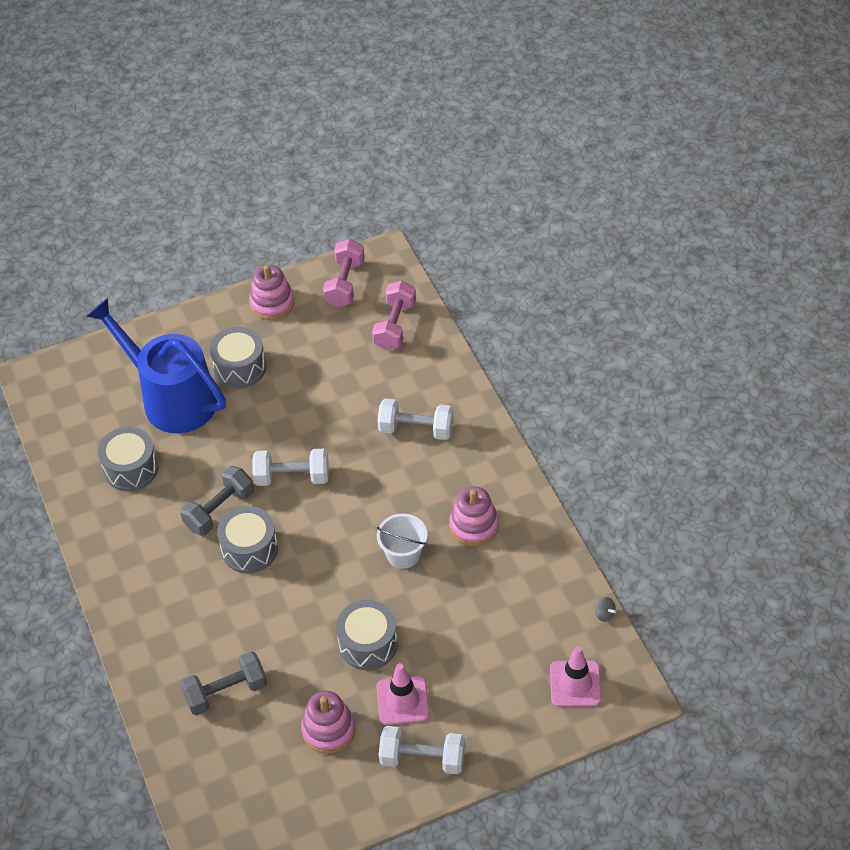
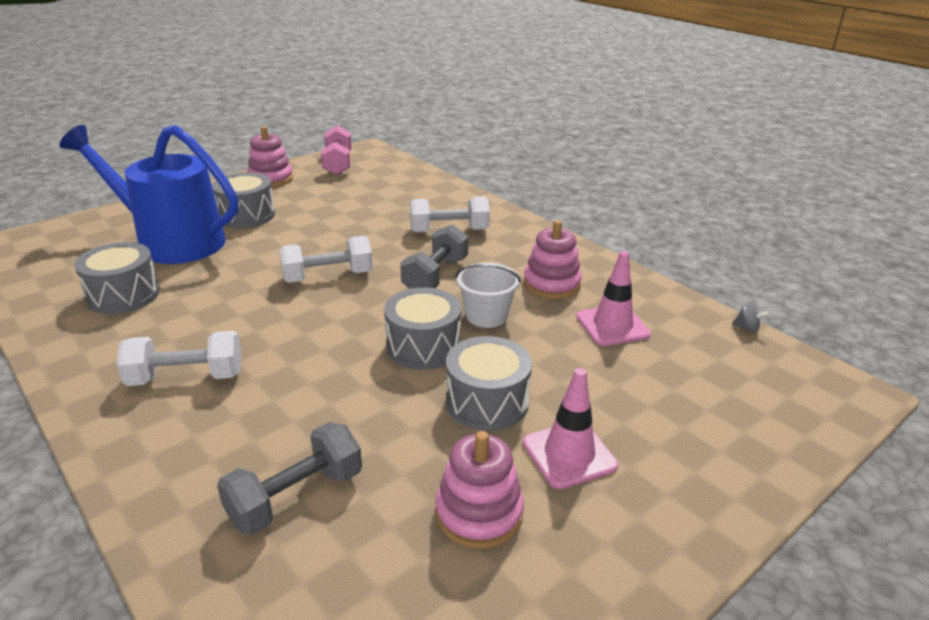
camera: 20 degrees left, 20 degrees down
grey dumbbell [180,466,254,536] -> grey dumbbell moved to [400,224,469,289]
grey drum [217,506,278,573] -> grey drum moved to [384,287,461,370]
pink dumbbell [372,281,416,350] -> none
white dumbbell [379,726,465,774] -> white dumbbell moved to [117,331,241,386]
pink traffic cone [550,646,602,707] -> pink traffic cone moved to [577,251,651,346]

